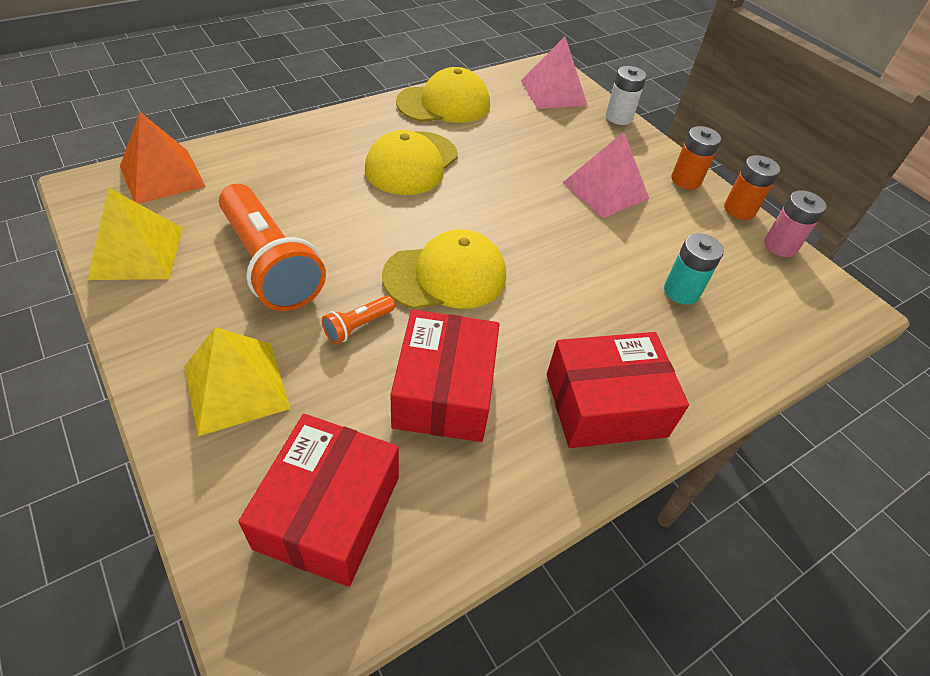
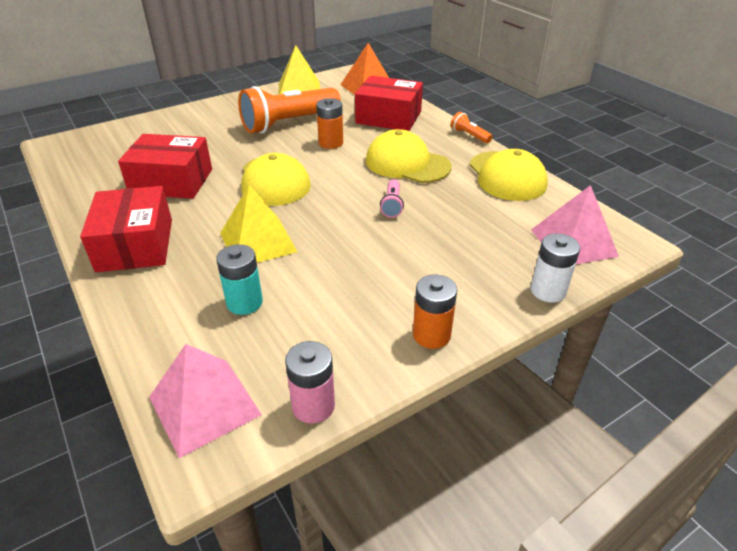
camera: 95 degrees right, 10 degrees down
yellow pyramid [184,327,290,436] -> yellow pyramid moved to [221,185,298,263]
red box [238,414,399,587] -> red box moved to [355,76,423,131]
orange flashlight [322,295,395,344] -> orange flashlight moved to [451,112,493,143]
pink pyramid [563,132,649,218] -> pink pyramid moved to [149,344,262,458]
orange battery [724,155,780,220] -> orange battery moved to [316,98,343,149]
none -> pink flashlight [380,179,404,218]

